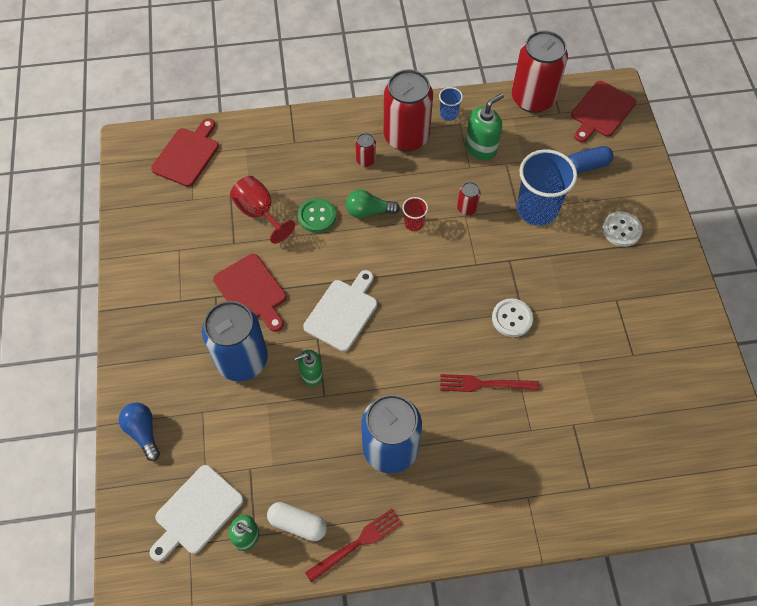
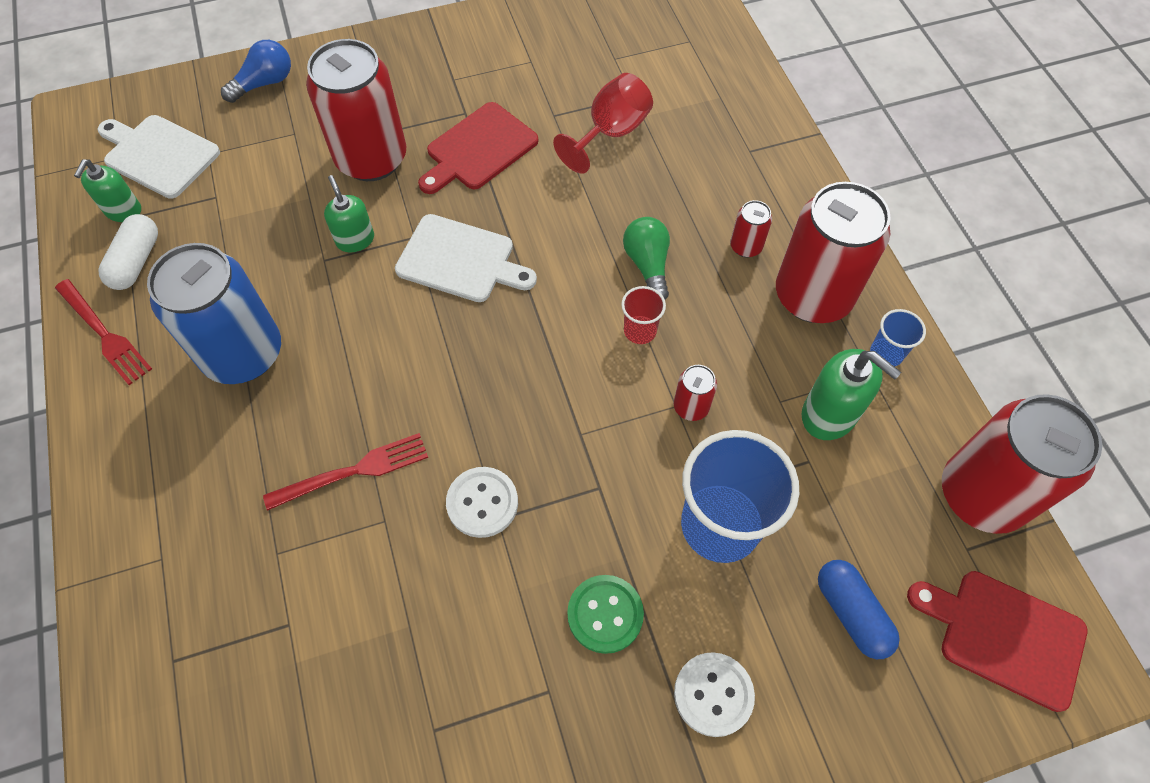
camera: 80 degrees right, 0 degrees up
red cutting board [151,118,219,187] -> none
blue can [202,301,268,381] -> red can [306,39,406,181]
green button [298,198,336,233] -> green button moved to [567,575,644,654]
red fork [440,374,539,392] -> red fork turned 75 degrees clockwise [263,433,428,511]

